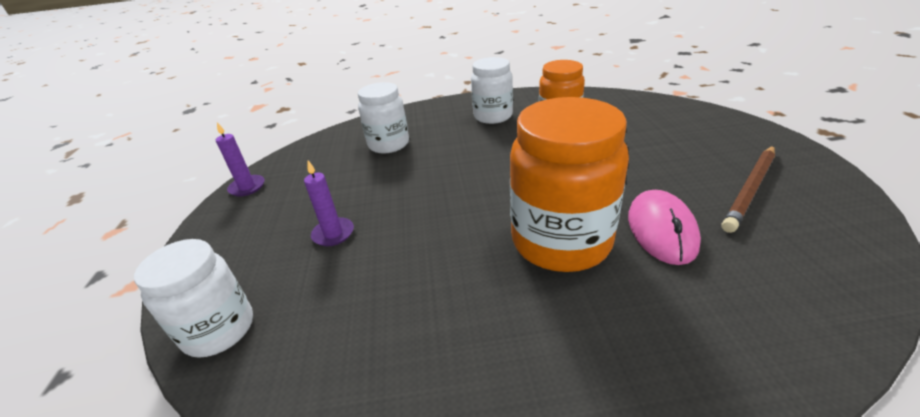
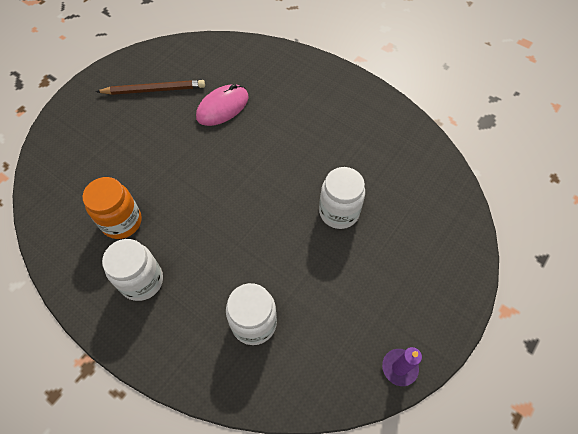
camera: 140 degrees left, 25 degrees up
white jar [134,239,253,358] -> white jar moved to [319,167,365,229]
purple candle [304,161,354,246] -> none
orange jar [510,97,629,272] -> none

